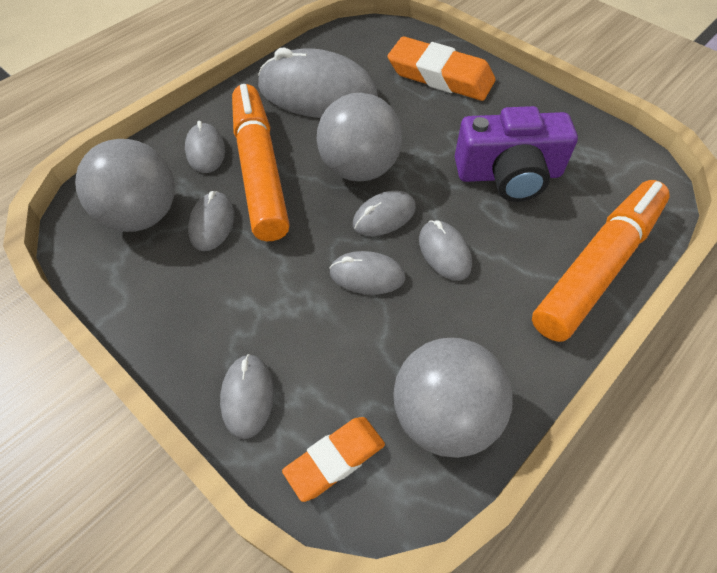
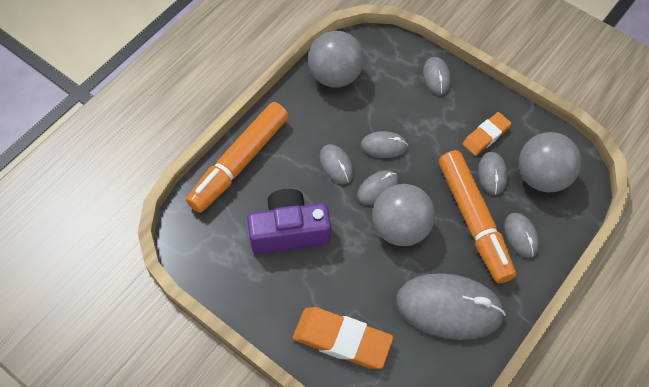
camera: 175 degrees right, 5 degrees up
orange eraser [282,417,385,502] -> orange eraser moved to [463,112,511,156]

